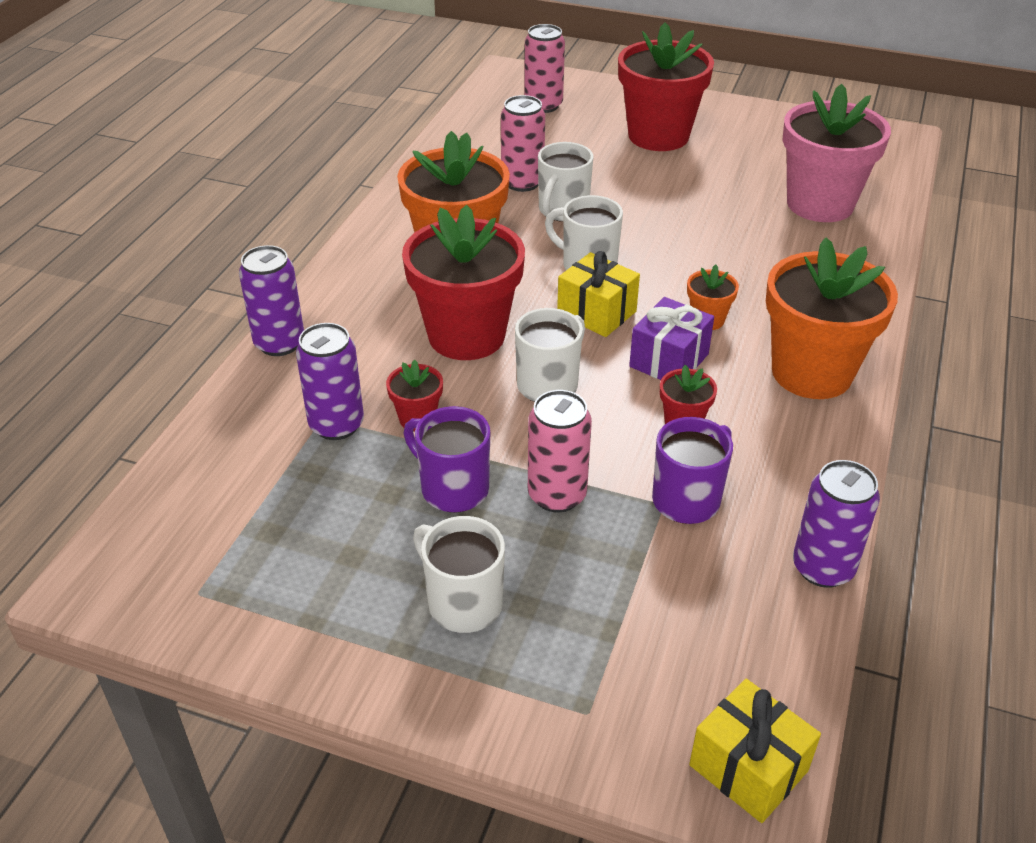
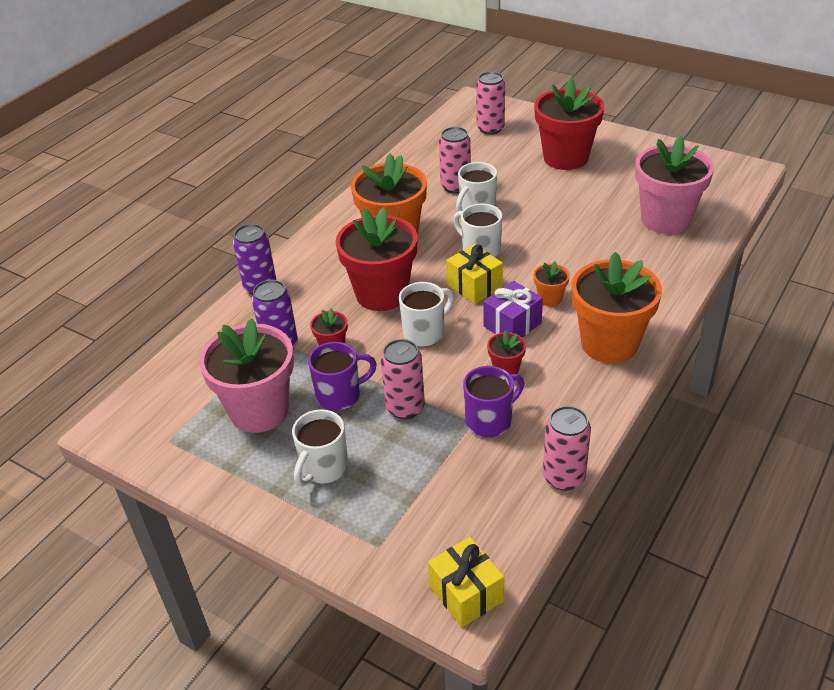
camera: 15 degrees right, 0 degrees up
purple mug [403,406,490,512] -> purple mug turned 105 degrees clockwise [308,342,377,411]
white mug [413,516,505,633] -> white mug turned 120 degrees counterclockwise [292,409,348,486]
purple can [793,460,880,588] -> pink can [543,406,591,491]
none -> pink flower pot [199,318,294,433]

